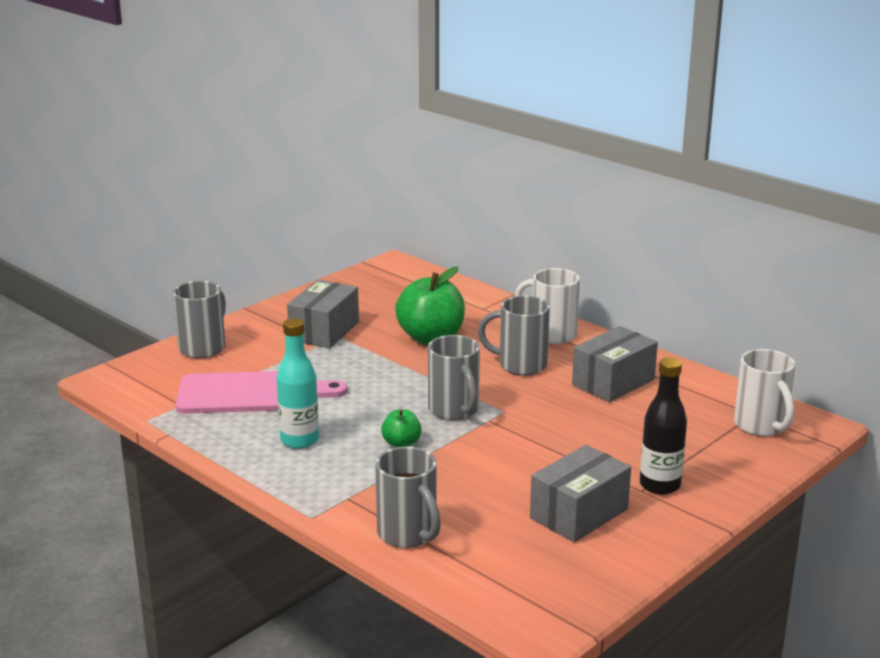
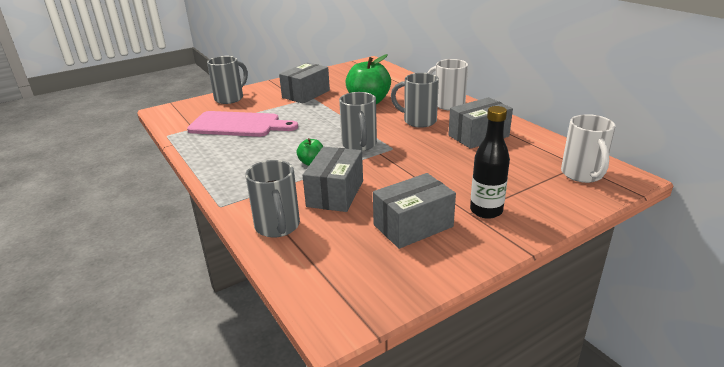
camera: 15 degrees right, 5 degrees up
turquoise bottle [276,318,319,449] -> none
none -> grey box [303,147,363,212]

